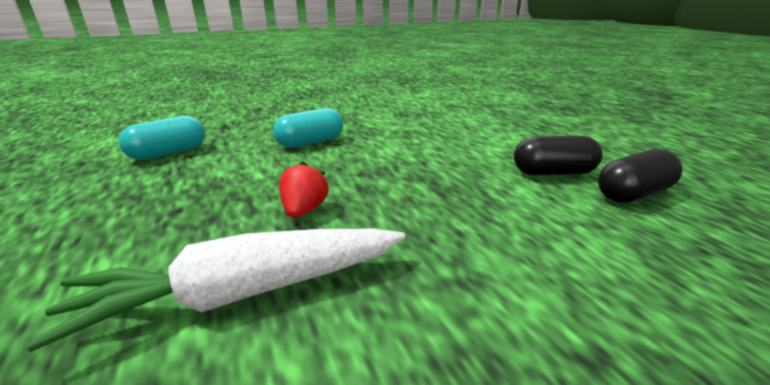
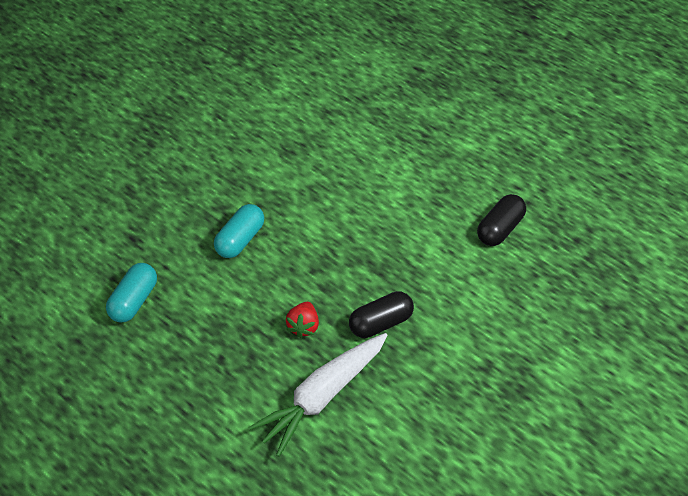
camera: 25 degrees left, 25 degrees up
red strawberry [279,161,328,218] -> red strawberry turned 150 degrees counterclockwise [286,302,319,338]
black capsule [514,136,603,175] -> black capsule moved to [349,291,414,338]

